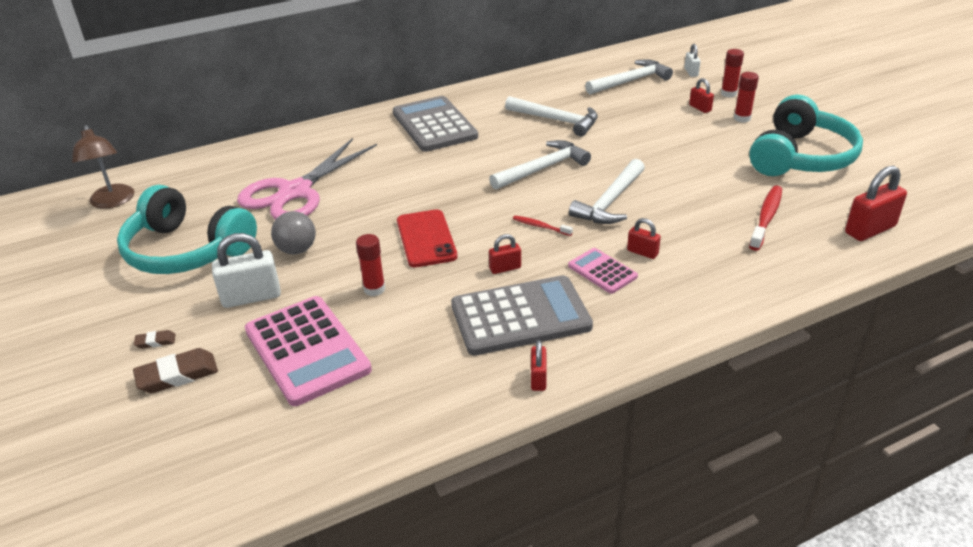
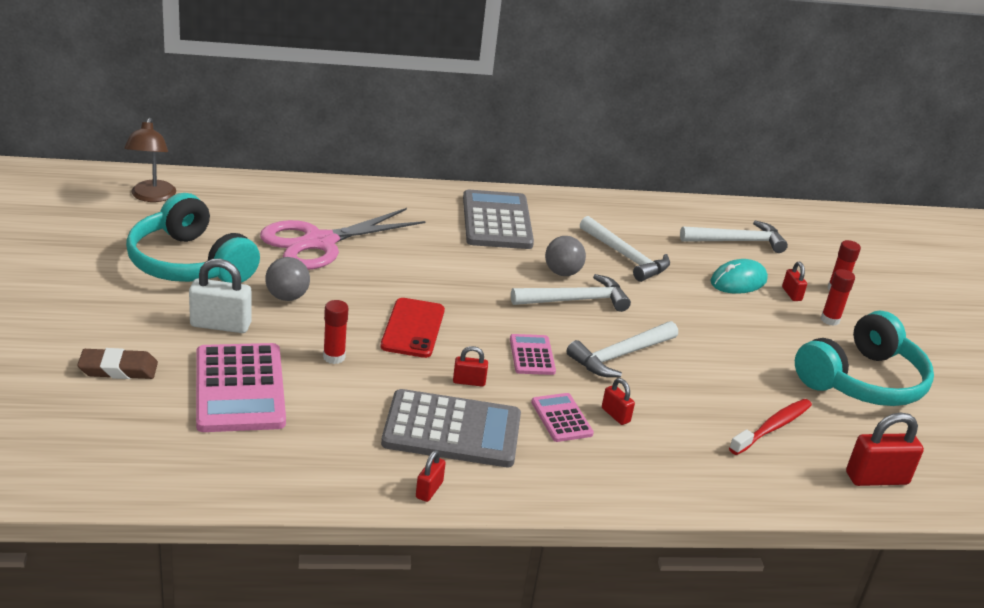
camera: 15 degrees right, 5 degrees down
brown eraser [134,330,175,349] -> none
red toothbrush [513,216,573,236] -> pink calculator [510,334,556,375]
white padlock [685,44,701,77] -> none
none -> grey ball [545,236,586,276]
none -> turquoise mouse [710,259,768,294]

